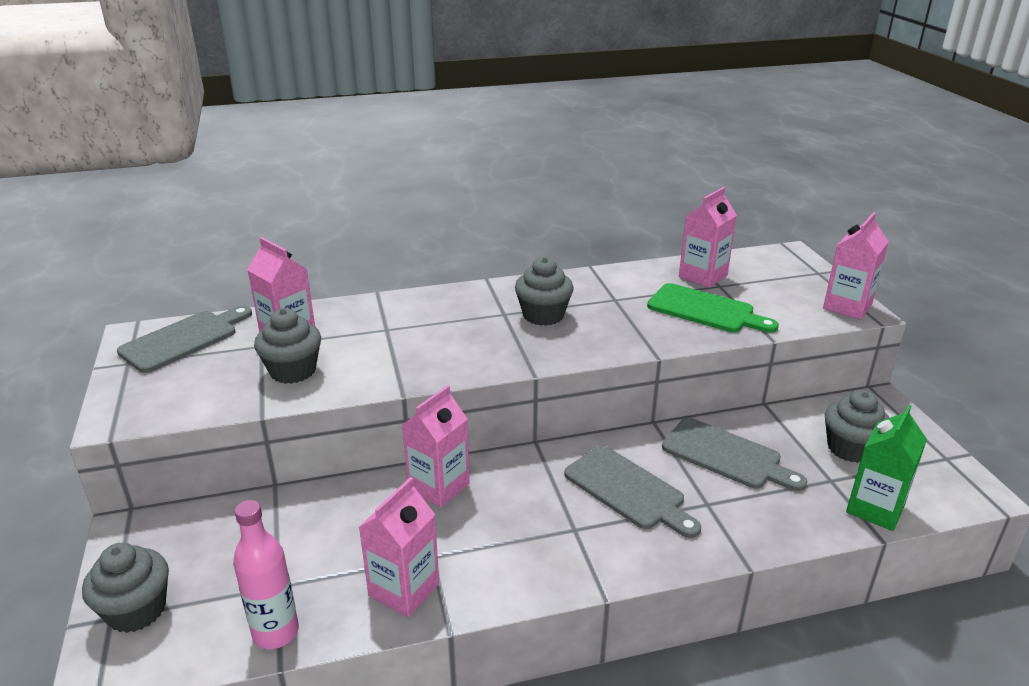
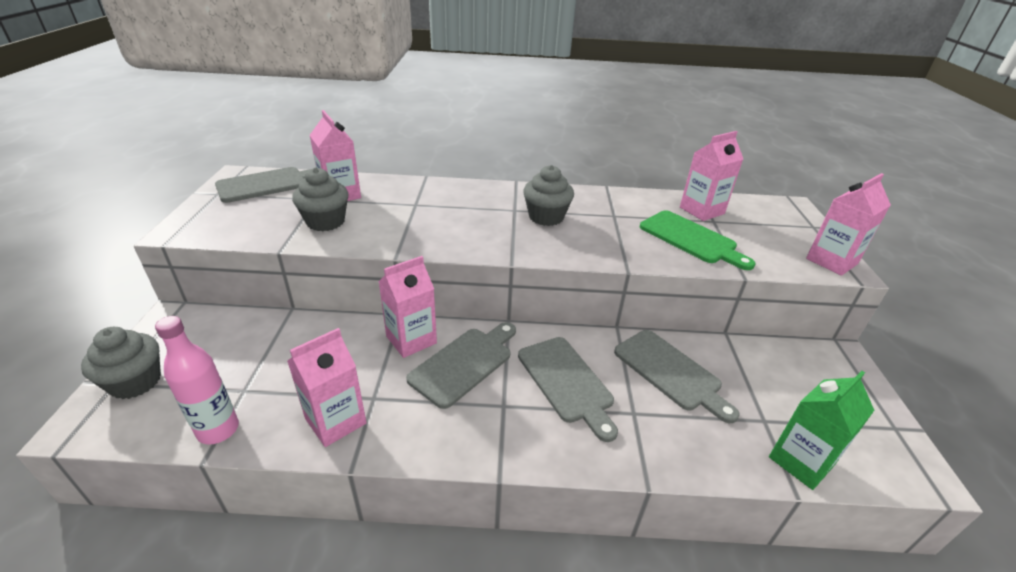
camera: 15 degrees right, 5 degrees up
grey cupcake [825,390,890,463] -> none
none -> grey cutting board [406,322,516,409]

